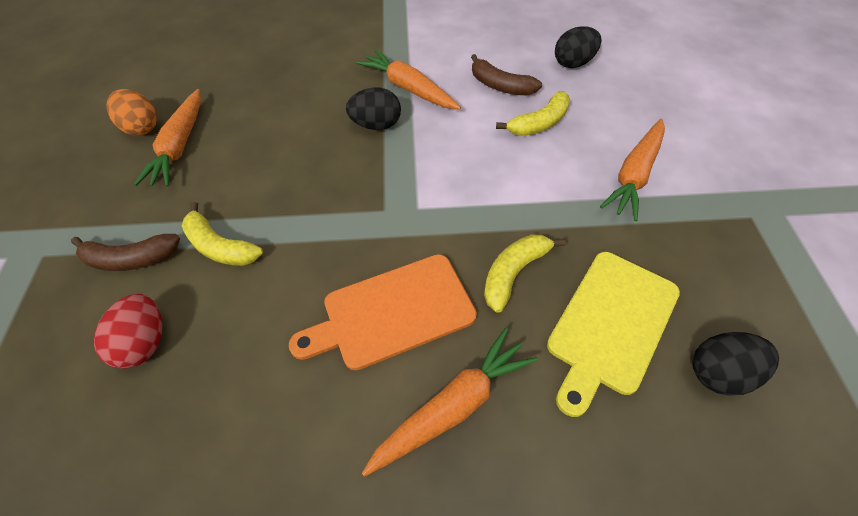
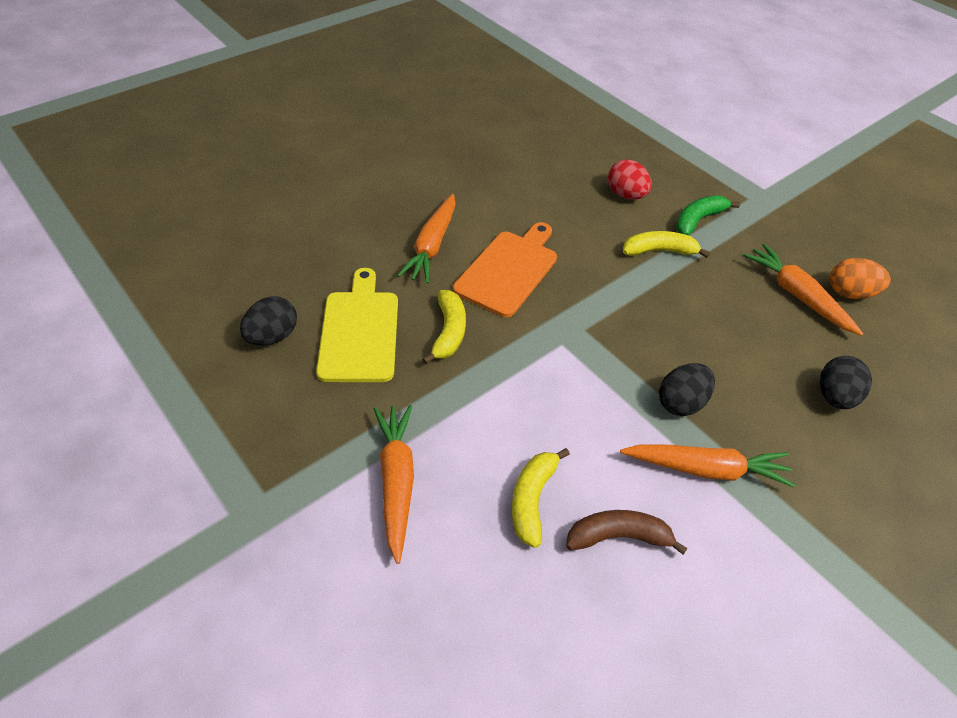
camera: 140 degrees right, 5 degrees down
brown banana [71,234,180,271] -> green banana [676,195,740,236]
black egg [555,26,601,68] -> black egg moved to [820,356,872,409]

